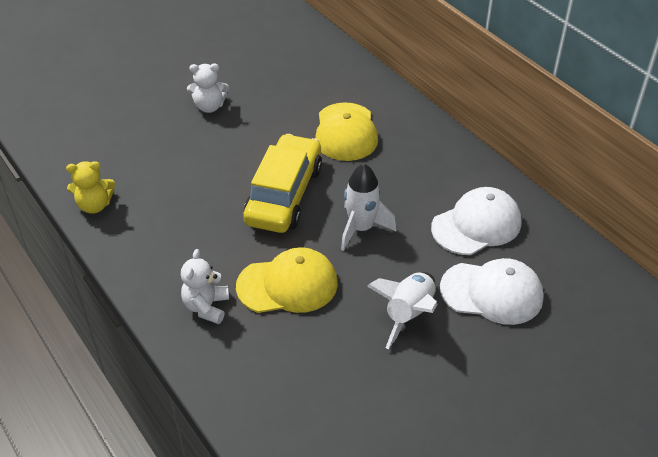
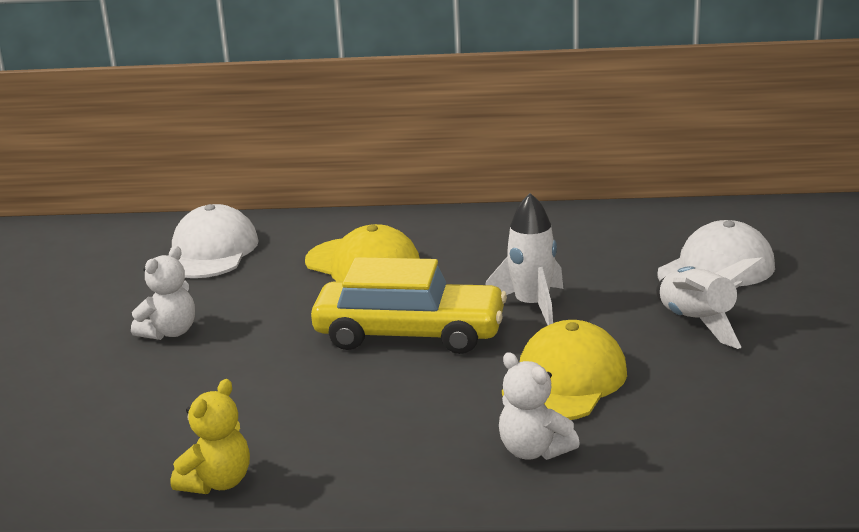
camera: 50 degrees left, 20 degrees down
yellow car [243,134,322,233] -> yellow car turned 135 degrees clockwise [311,257,507,354]
white cap [431,187,521,255] -> white cap moved to [172,204,259,278]

